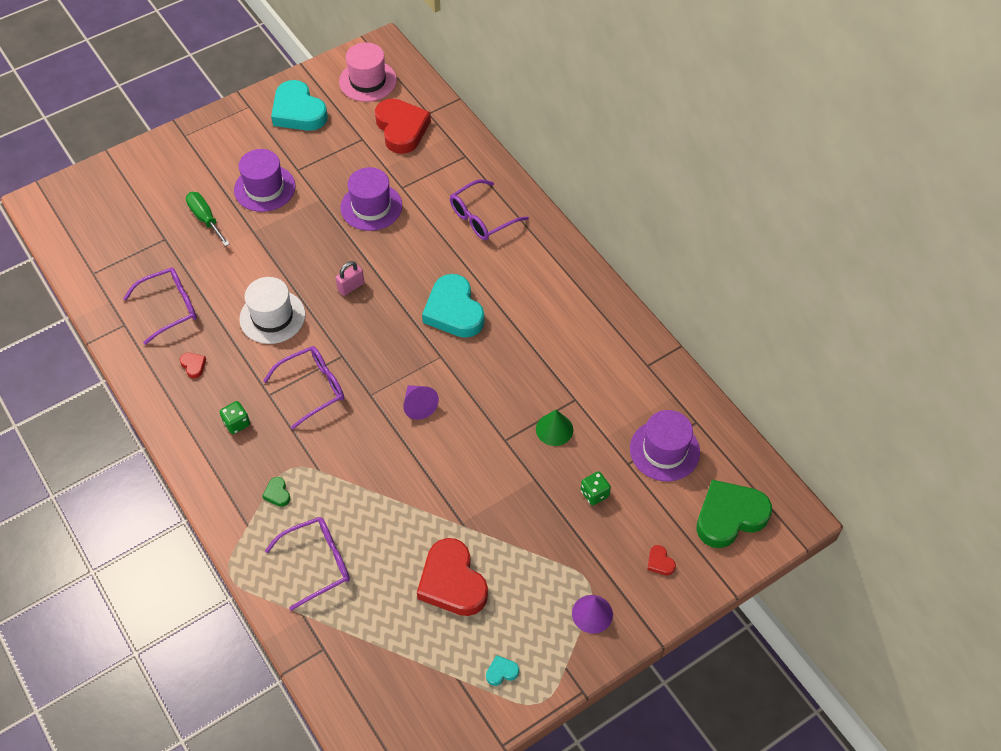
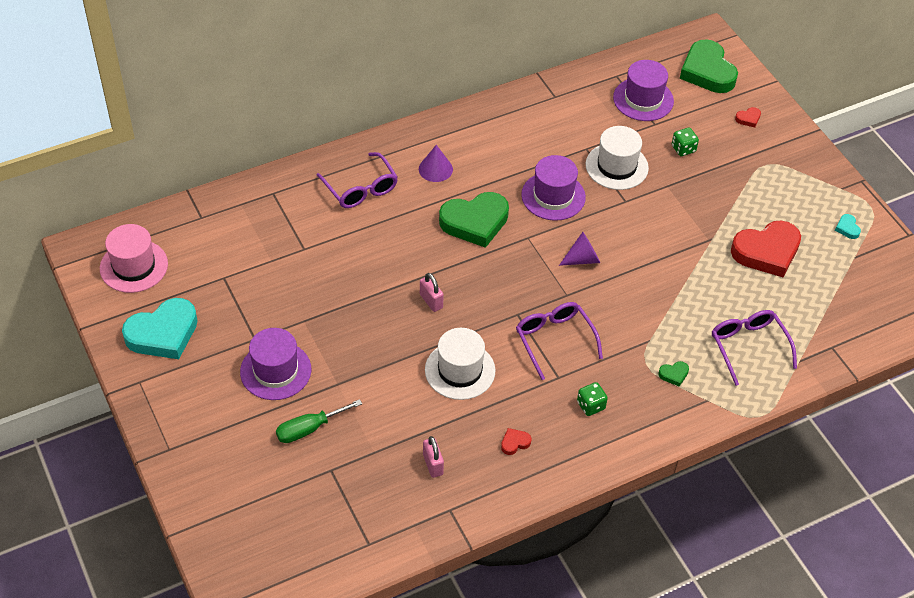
camera: 85 degrees left, 5 degrees down
purple glasses [123,268,197,345] -> pink padlock [423,436,444,478]
purple hat [340,167,402,231] -> purple hat moved to [521,155,586,221]
red heart [375,99,431,154] -> none
turquoise heart [422,274,485,338] -> green heart [439,192,509,248]
green cone [536,410,573,446] -> white hat [586,126,649,190]
purple cone [572,595,613,634] -> purple cone moved to [419,145,453,182]

